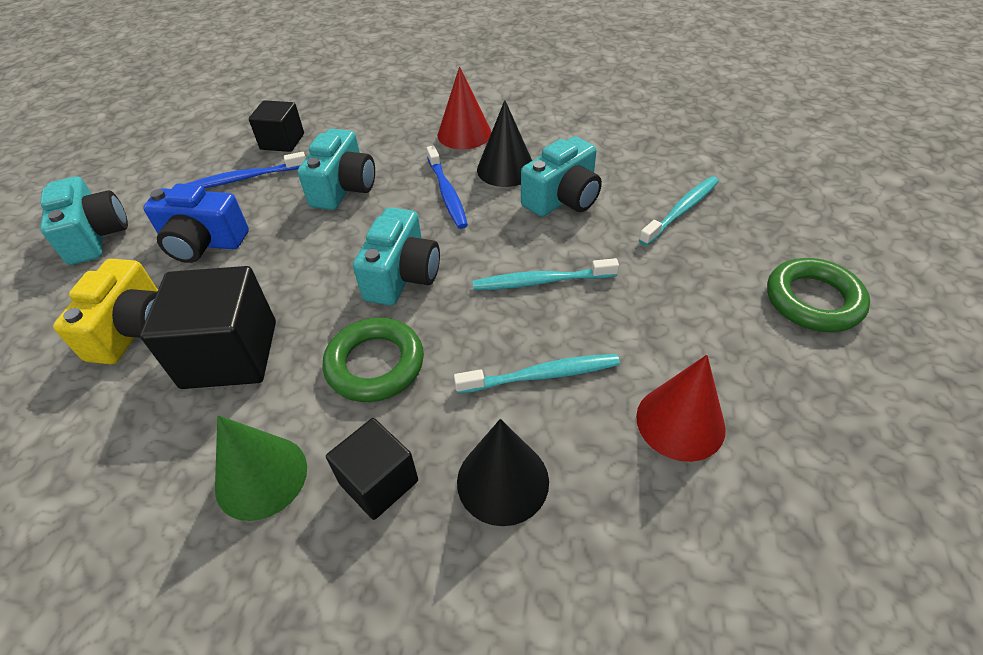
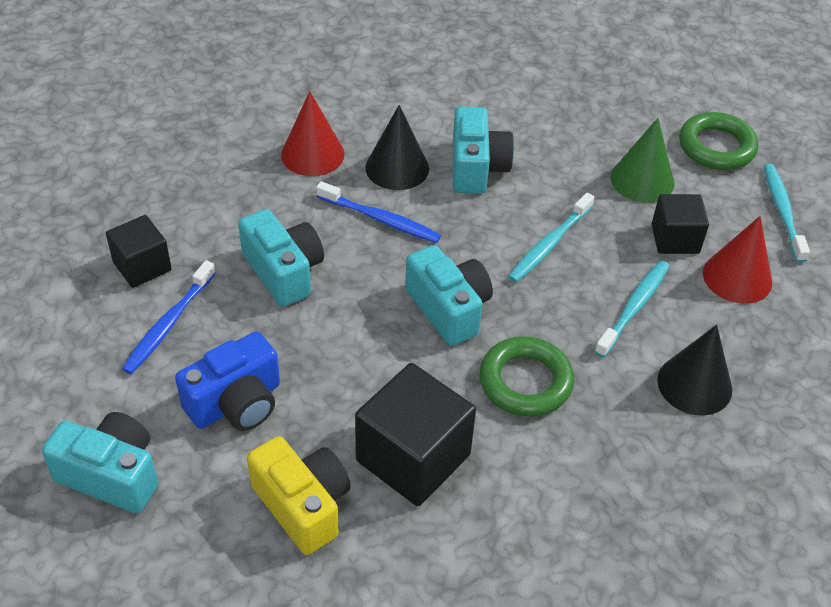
camera: 50 degrees left, 0 degrees up
green cone [215,415,307,521] -> green cone moved to [610,118,674,203]
black cube [326,418,418,520] -> black cube moved to [652,194,709,254]
turquoise toothbrush [639,176,719,246] -> turquoise toothbrush moved to [764,164,810,263]

